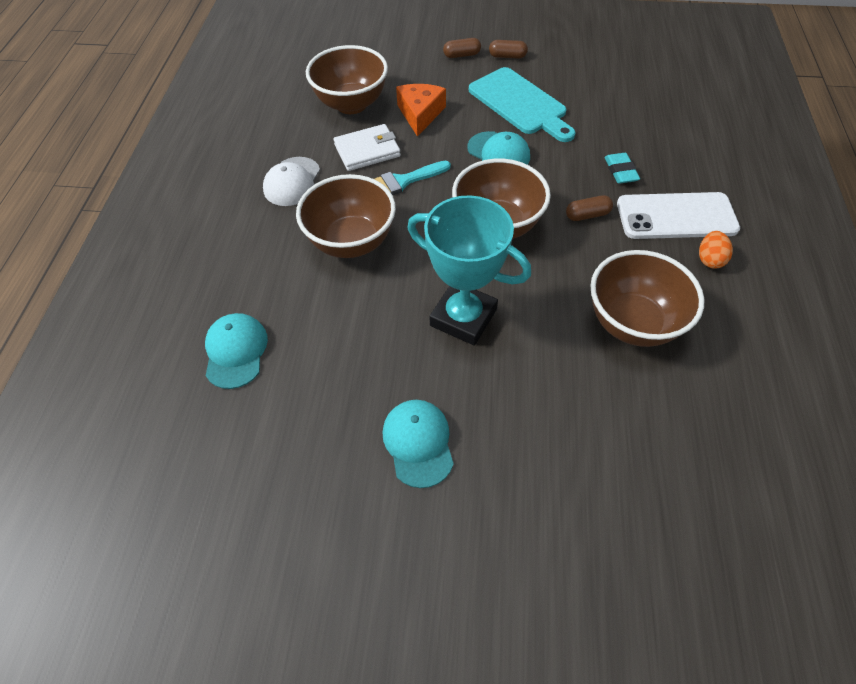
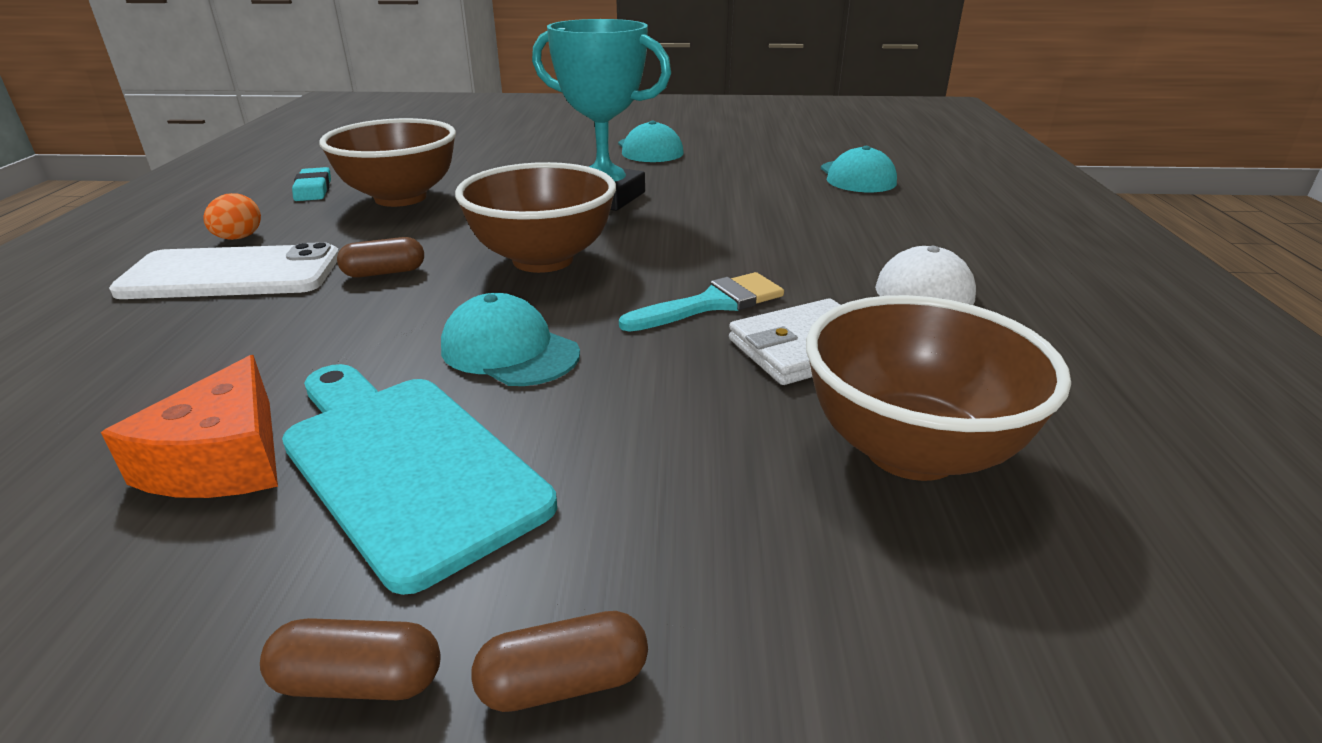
camera: 175 degrees right, 25 degrees down
brown bowl [296,174,396,258] -> none
orange cheese [396,84,446,137] -> orange cheese moved to [101,355,278,498]
turquoise eraser [605,153,640,184] -> turquoise eraser moved to [292,167,331,201]

